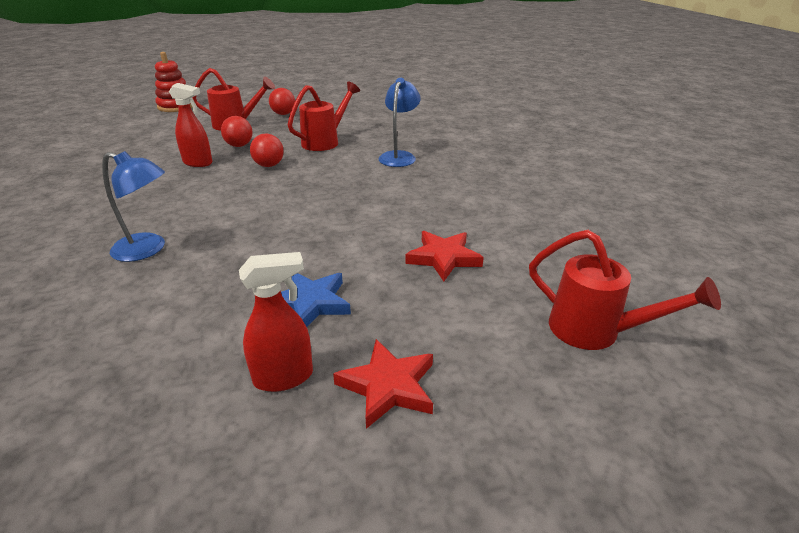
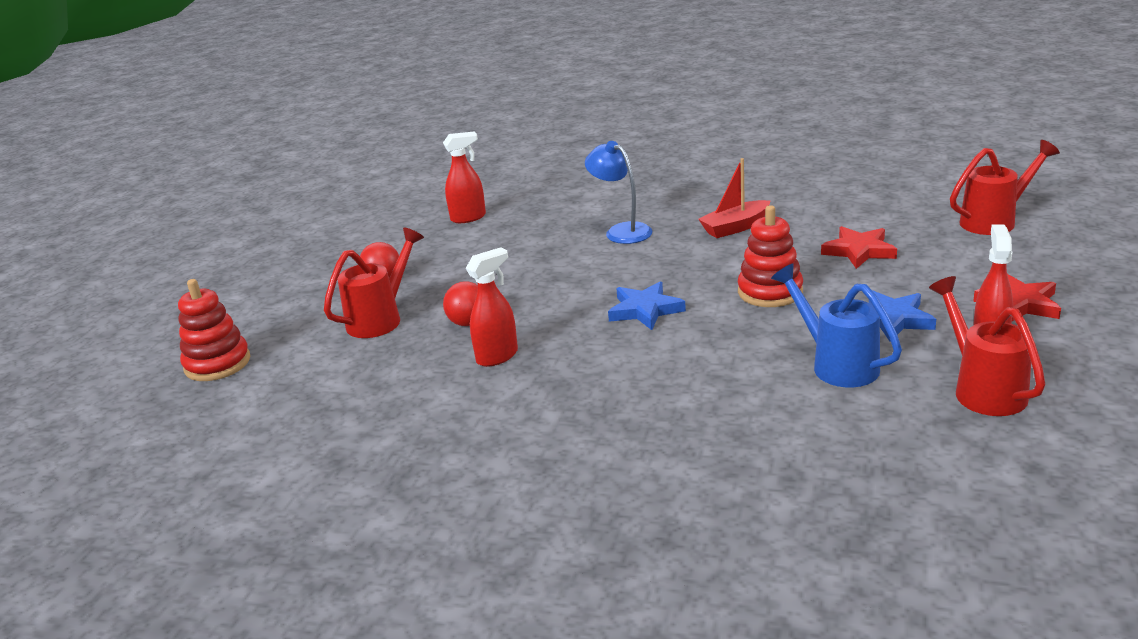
camera: 55 degrees left, 5 degrees down
blue lamp [102,151,165,262] -> none
red ball [250,133,284,167] -> none
red watering can [287,81,360,151] -> red watering can moved to [929,276,1045,416]
none -> red spray bottle [443,131,486,223]
none -> blue star [608,281,686,330]
none -> red boat [698,158,771,238]
none -> red stacking toy [738,205,803,307]
none -> blue watering can [771,263,902,387]

